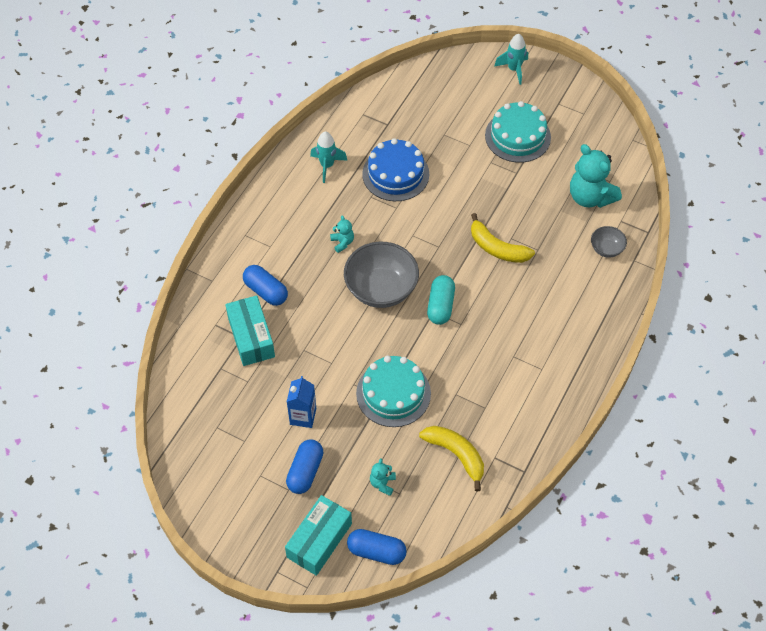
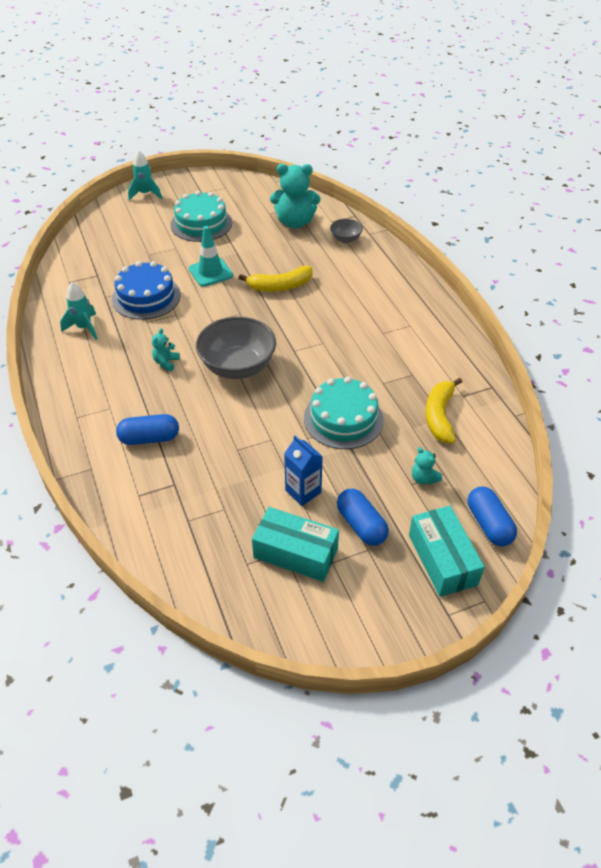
camera: 50 degrees left, 10 degrees down
turquoise box [225,295,275,366] -> turquoise box moved to [252,507,339,582]
turquoise teddy bear [330,215,354,253] -> turquoise teddy bear turned 90 degrees counterclockwise [152,328,180,371]
blue capsule [347,529,407,565] -> blue capsule turned 75 degrees counterclockwise [468,486,517,546]
yellow banana [419,426,484,491] -> yellow banana turned 75 degrees counterclockwise [425,378,462,443]
turquoise capsule [427,275,455,325] -> none
none -> turquoise traffic cone [189,226,233,287]

